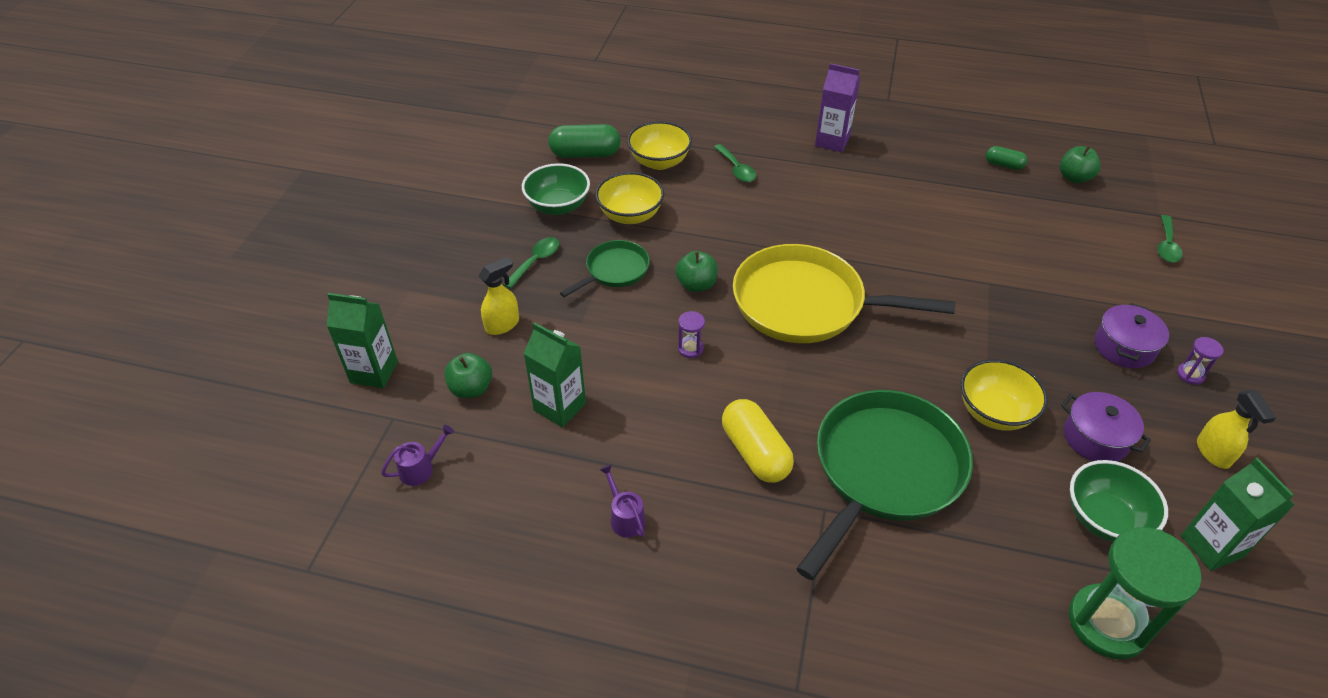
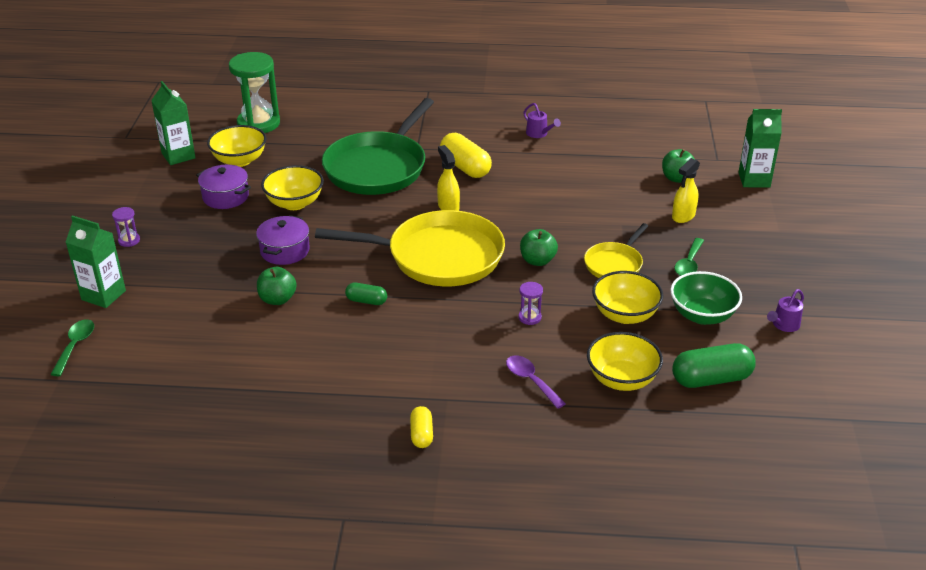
camera: 170 degrees right, 10 degrees down
purple watering can [381,425,454,486] -> purple watering can moved to [767,289,804,332]
green carton [523,322,586,427] -> green carton moved to [66,215,126,308]
green pan [560,240,650,297] -> yellow pan [584,223,648,278]
purple hourglass [678,311,705,358] -> purple hourglass moved to [519,282,543,325]
green spoon [714,144,757,182] -> purple spoon [506,355,566,409]
purple carton [815,63,860,152] -> yellow capsule [410,406,433,448]
green capsule [986,146,1027,170] -> green capsule moved to [345,283,387,305]
green apple [1060,146,1101,183] -> green apple moved to [257,267,297,305]
green bowl [1070,460,1168,542] -> yellow bowl [207,125,267,167]
purple pot [1095,303,1169,368] -> purple pot moved to [256,215,310,265]
yellow spray bottle [1197,390,1276,469] -> yellow spray bottle moved to [437,145,460,211]

